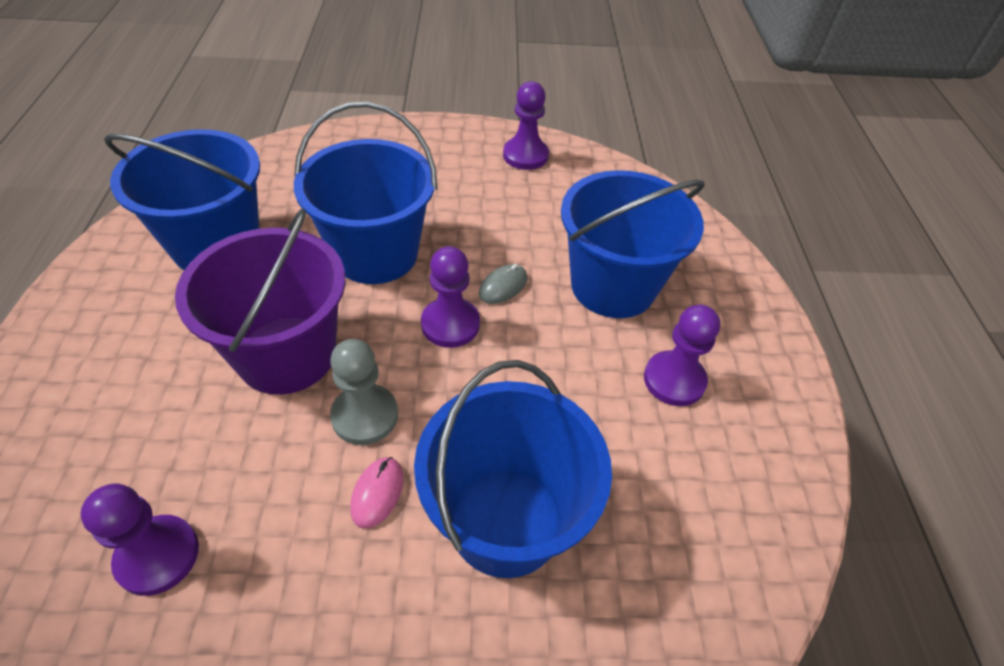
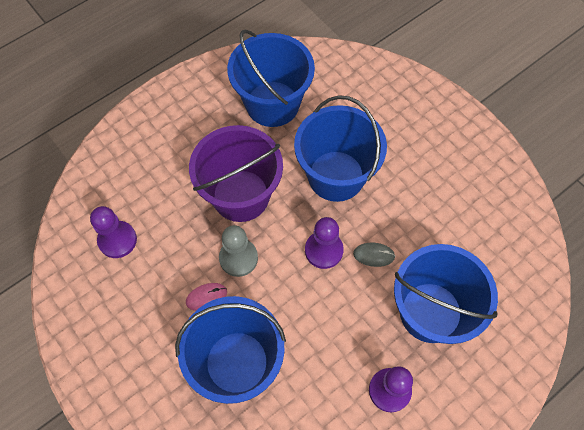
camera: 55 degrees right, 15 degrees up
purple pawn [503,81,549,170] -> none

